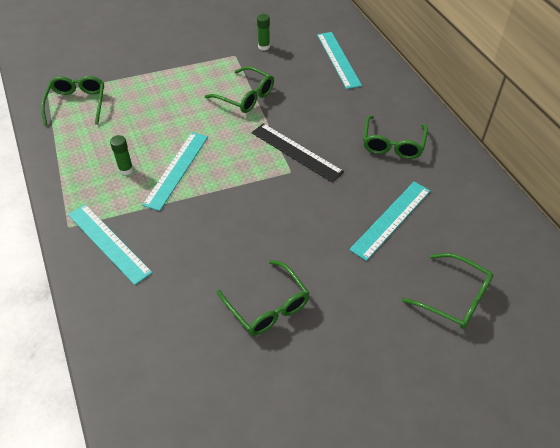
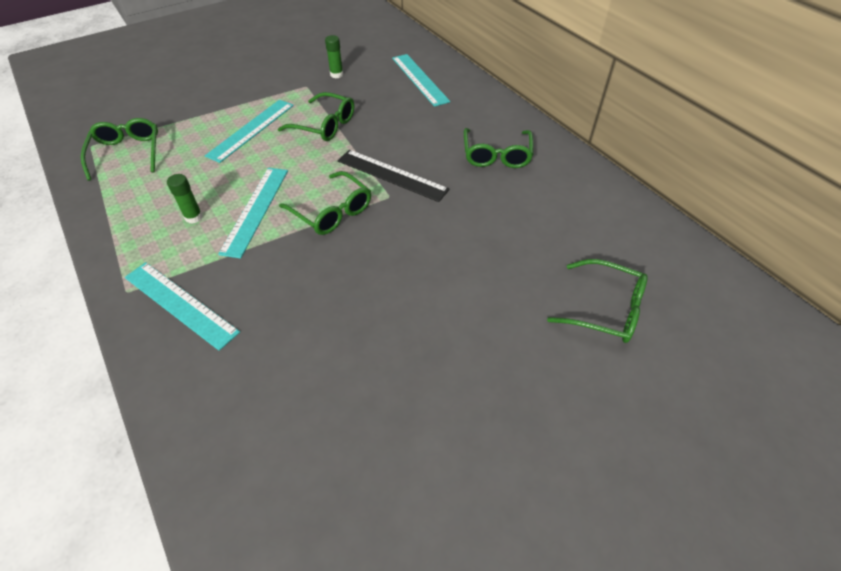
camera: 10 degrees left, 0 degrees up
green glasses [217,260,310,335] -> green glasses moved to [279,171,371,235]
turquoise ruler [349,182,430,261] -> turquoise ruler moved to [205,100,294,163]

